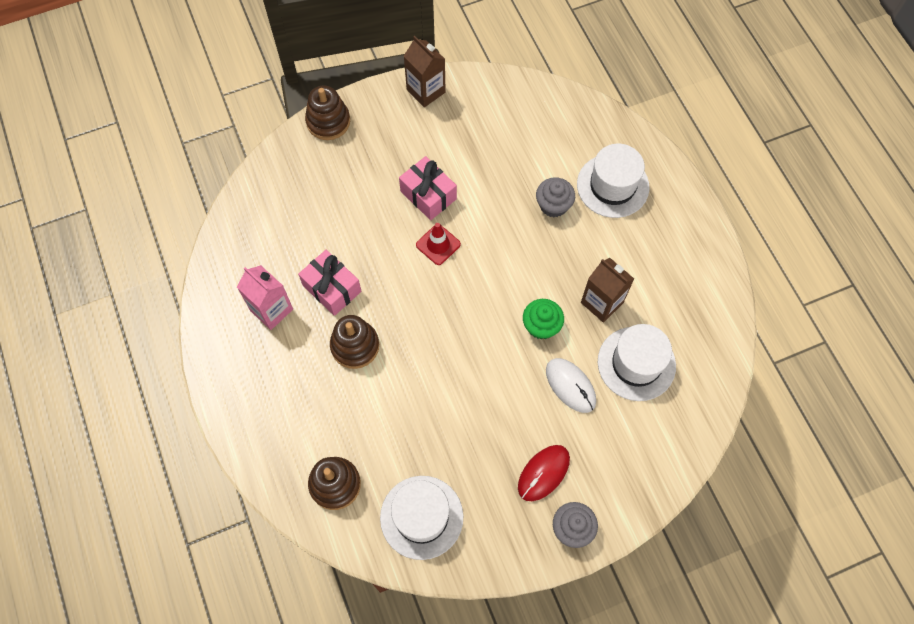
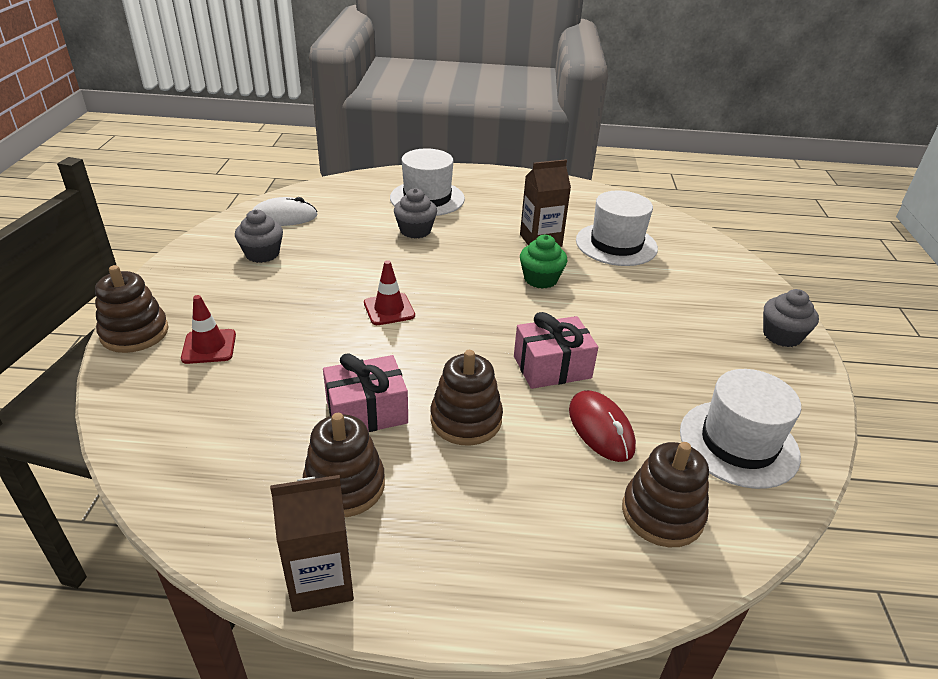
camera: 65 degrees left, 30 degrees down
pink carton [237,265,293,330] -> brown stacking toy [303,413,385,517]
pink gift [399,156,457,220] -> pink gift moved to [514,312,598,389]
brown carton [404,36,446,107] -> brown carton moved to [270,475,354,612]
red mouse [518,445,570,501] -> red mouse moved to [569,390,636,462]
white mouse [546,358,596,413] -> white mouse moved to [252,197,318,226]
none -> red traffic cone [181,295,236,364]
none -> grey cupcake [235,210,283,263]

